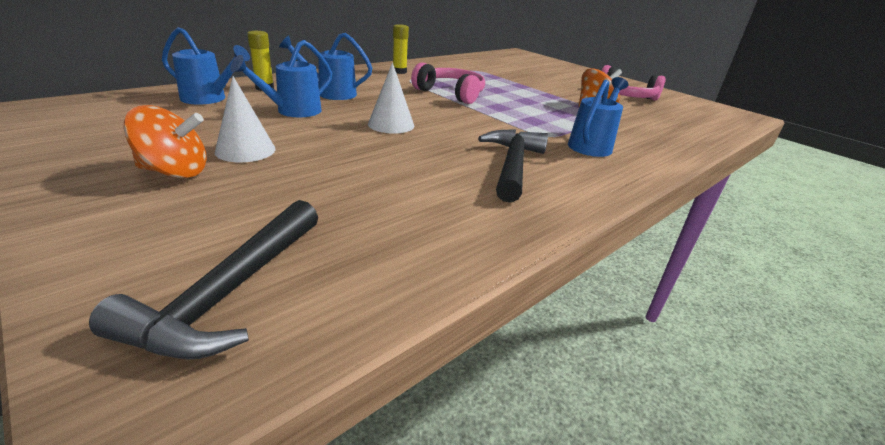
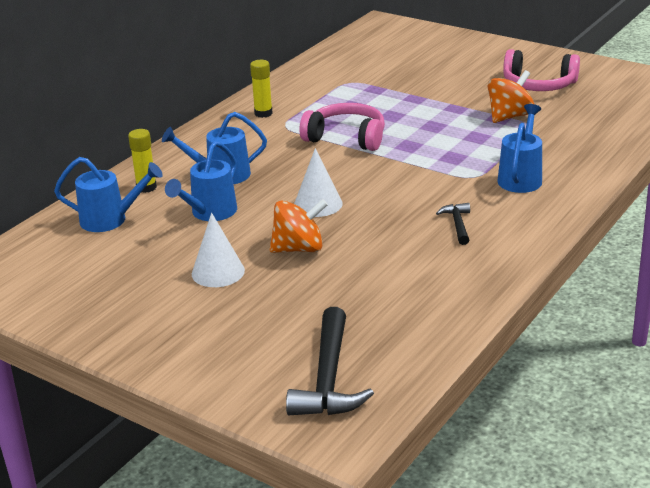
camera: 10 degrees left, 0 degrees up
orange spinning top [124,105,207,178] -> orange spinning top moved to [270,199,328,253]
black hammer [478,129,548,203] -> black hammer [436,203,470,245], size x0.52

